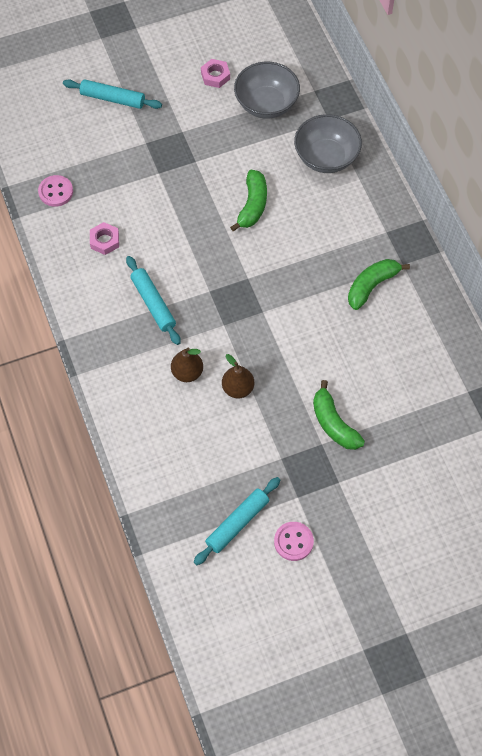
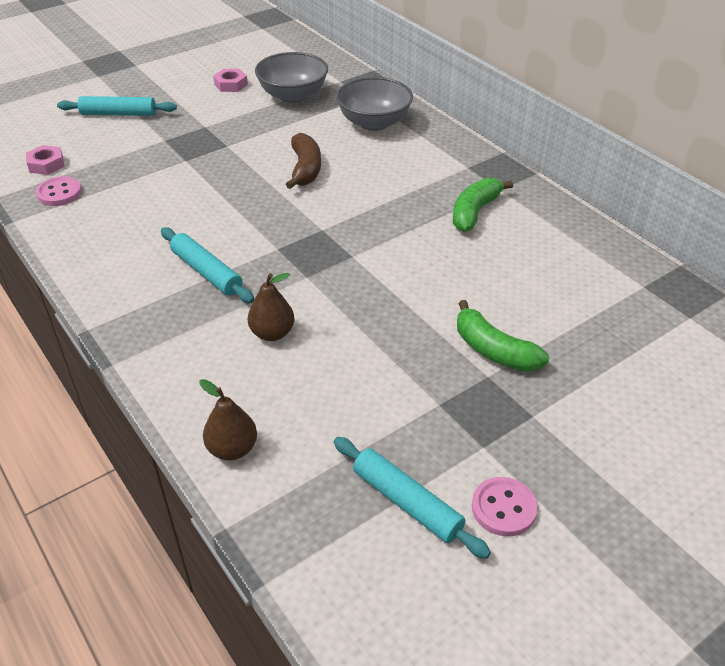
camera: 15 degrees left, 20 degrees down
pink nut [90,222,119,255] -> pink nut moved to [26,145,64,175]
turquoise rolling pin [194,477,280,565] -> turquoise rolling pin turned 75 degrees counterclockwise [334,437,491,559]
brown pear [222,354,254,399] -> brown pear moved to [199,379,257,460]
green banana [230,170,267,231] -> brown banana [286,133,321,189]

